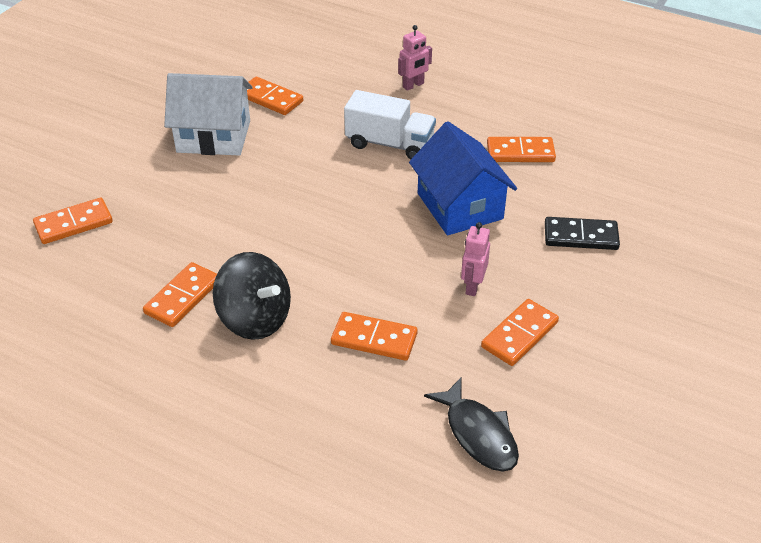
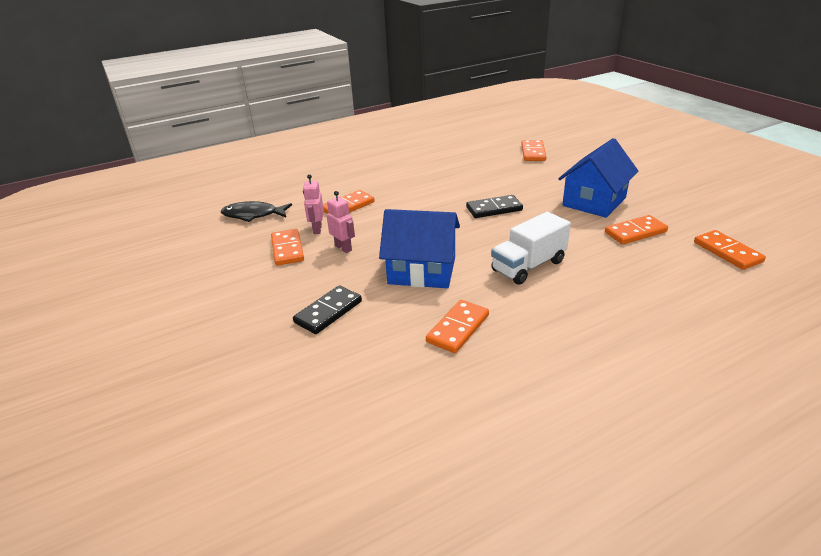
camera: 125 degrees right, 10 degrees down
orange domino [143,262,217,327] -> orange domino moved to [694,230,766,270]
white house [164,73,253,156] -> blue house [558,138,638,218]
black spinning top [213,252,291,340] -> none
pink robot [398,25,432,91] -> pink robot moved to [303,174,324,234]
none -> black domino [466,195,523,218]

